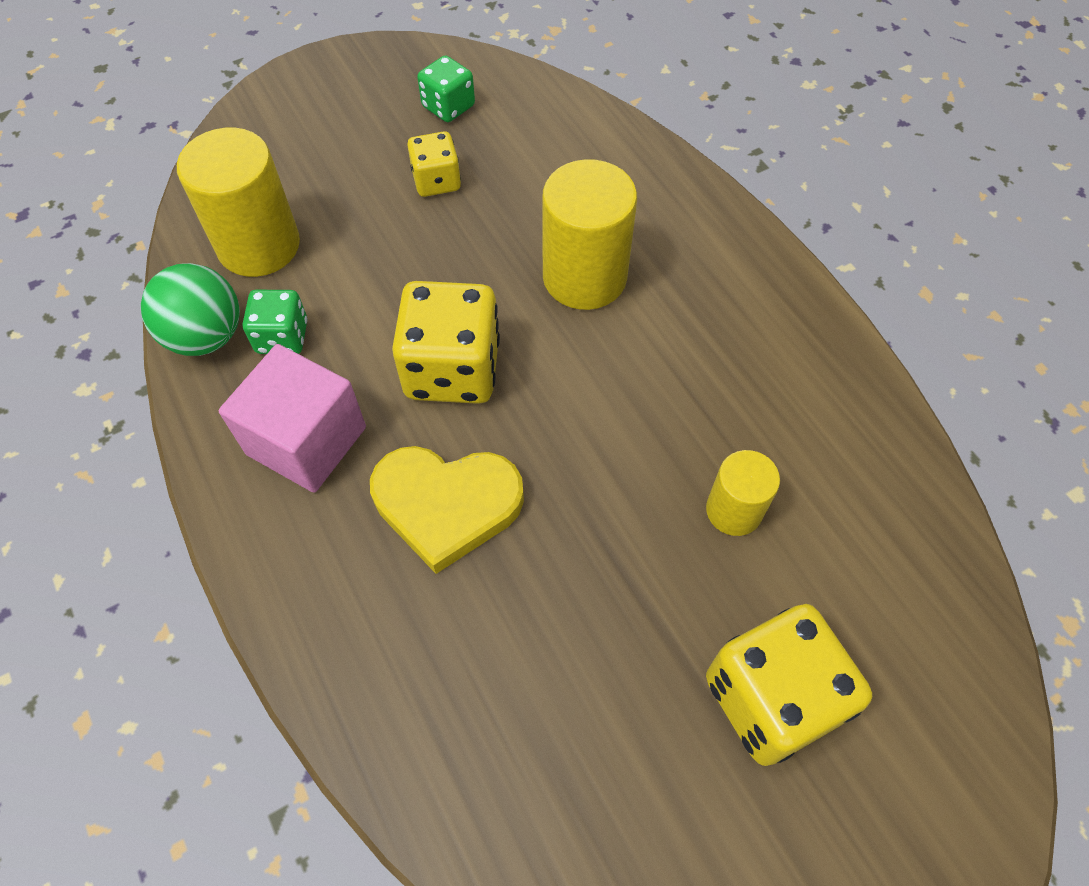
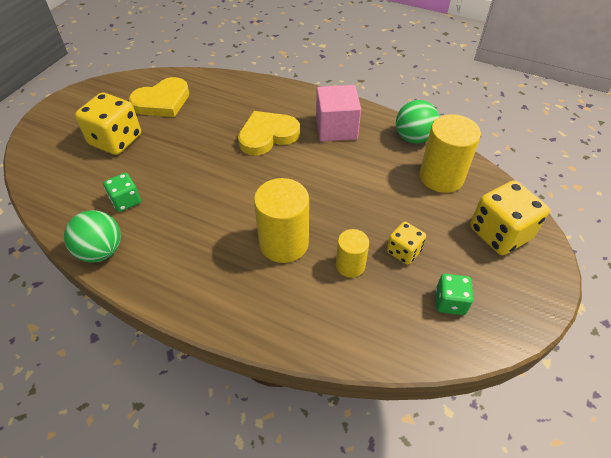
camera: 145 degrees right, 10 degrees down
green dice [243,290,307,354] -> green dice moved to [103,173,141,212]
yellow dice [392,281,500,404] -> yellow dice moved to [470,181,549,255]
yellow cylinder [706,450,780,536] -> yellow cylinder moved to [336,229,369,278]
none -> green ball [64,210,121,263]
none -> yellow heart [129,77,189,117]

